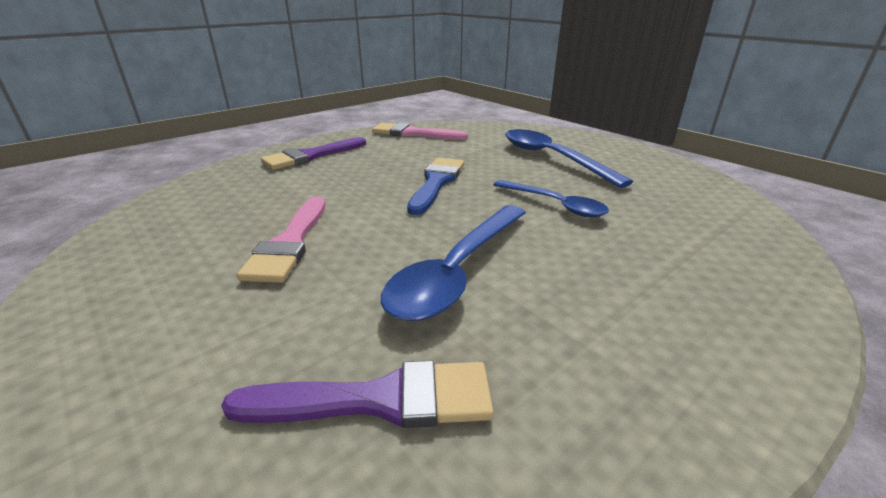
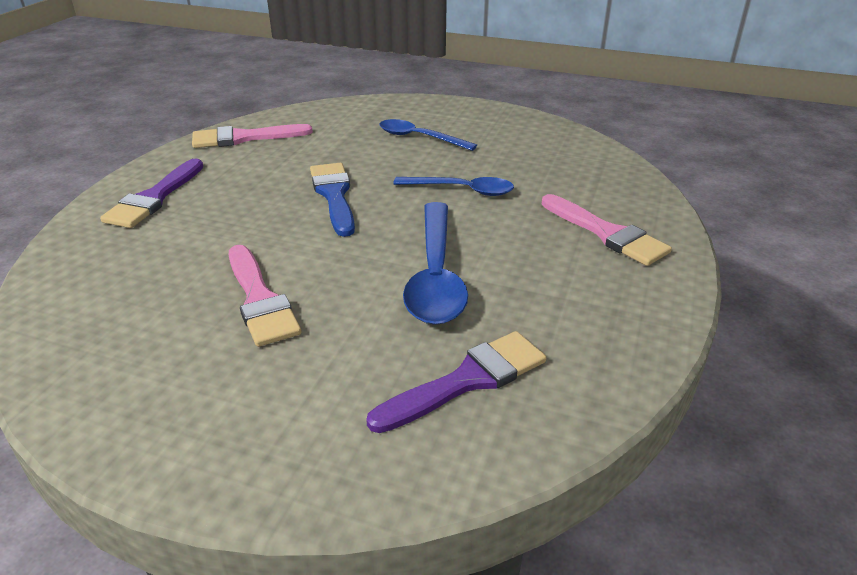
camera: 30 degrees left, 5 degrees up
blue spoon [505,129,633,188] -> blue spoon [380,119,477,151], size x0.65
none -> pink brush [541,194,672,266]

